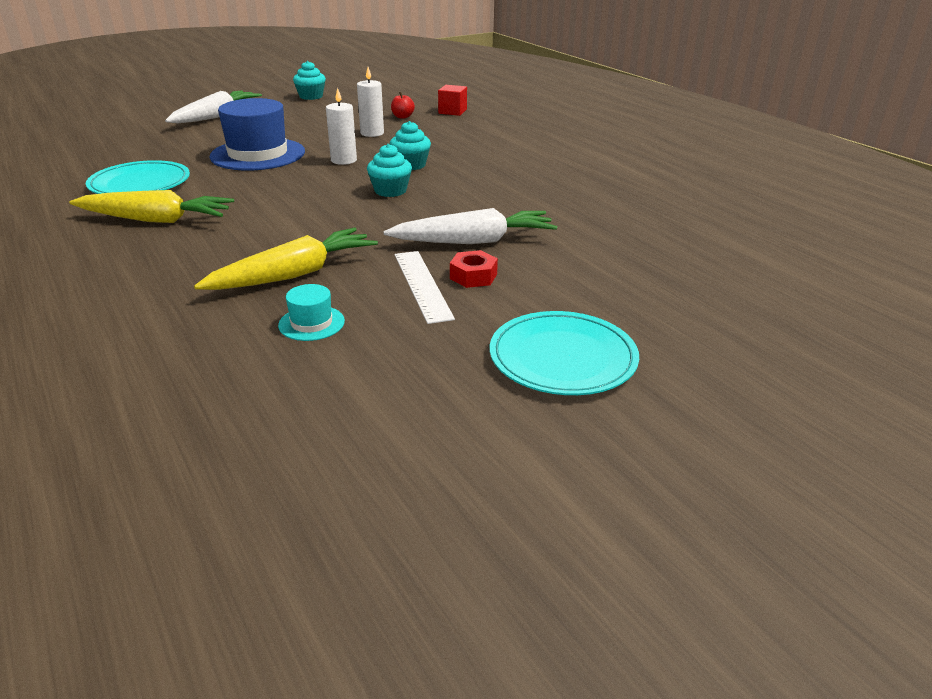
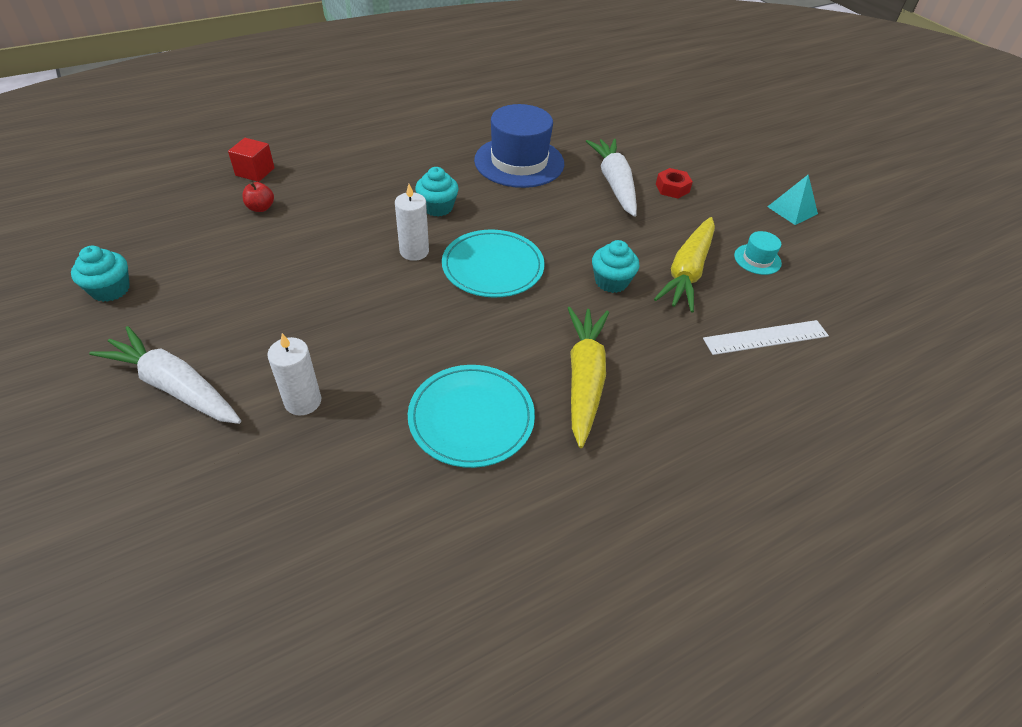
camera: 90 degrees left, 15 degrees up
yellow carrot [194,227,378,290] -> yellow carrot turned 120 degrees counterclockwise [654,217,715,313]
blue hat [209,98,305,171] -> blue hat moved to [474,104,564,188]
white candle [357,67,384,137] -> white candle moved to [267,333,322,416]
turquoise cupcake [367,144,412,197] -> turquoise cupcake moved to [592,240,640,293]
white ruler [394,251,455,324] -> white ruler moved to [703,320,829,355]
turquoise plate [490,311,639,395] -> turquoise plate moved to [442,230,545,298]
none -> turquoise pyramid [767,175,818,225]

